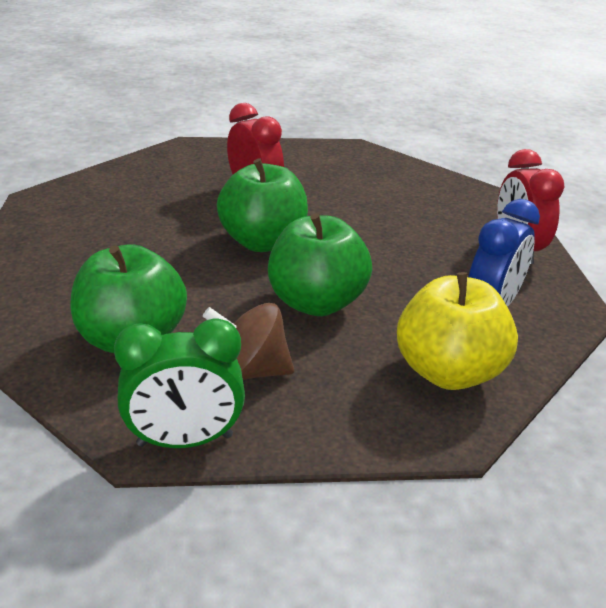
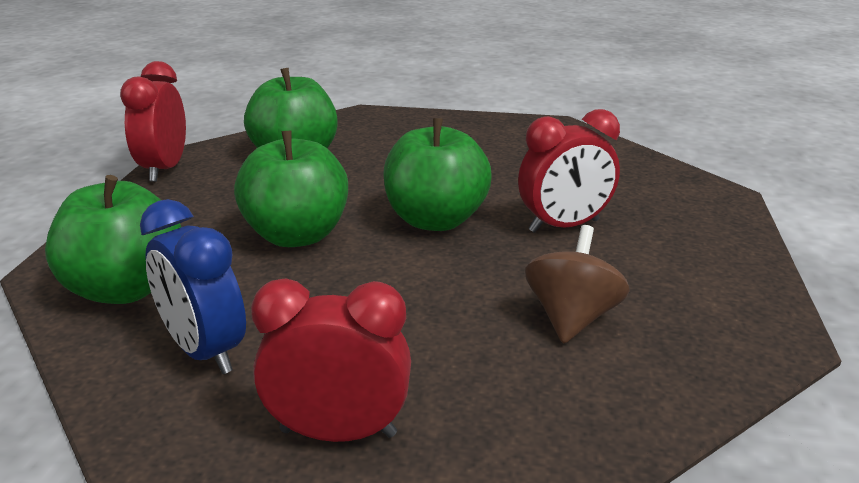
camera: 105 degrees right, 5 degrees down
green clock [114,318,245,448] -> red clock [120,61,186,182]
brown spinning top [203,303,294,380] -> brown spinning top moved to [525,225,630,344]
yellow apple [397,272,518,390] -> green apple [45,175,181,304]

